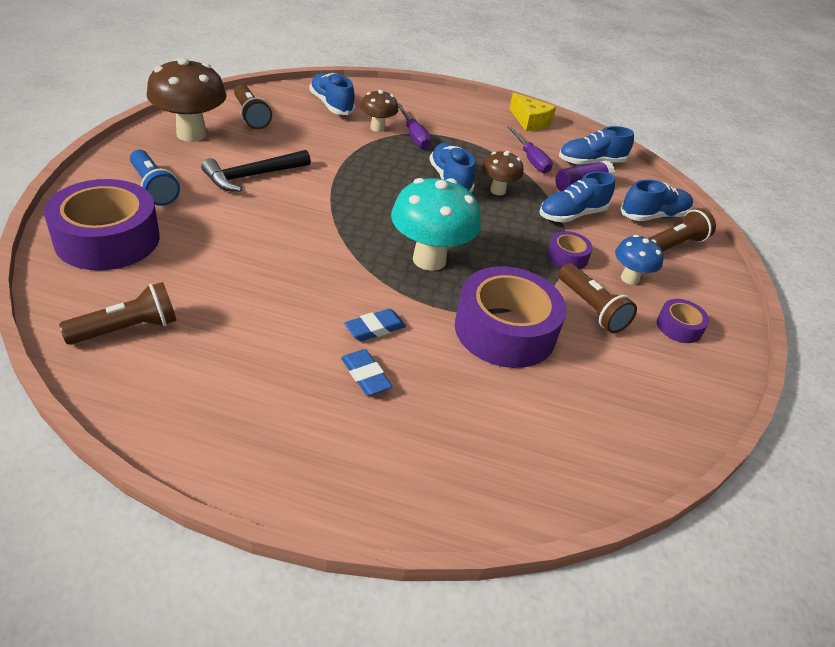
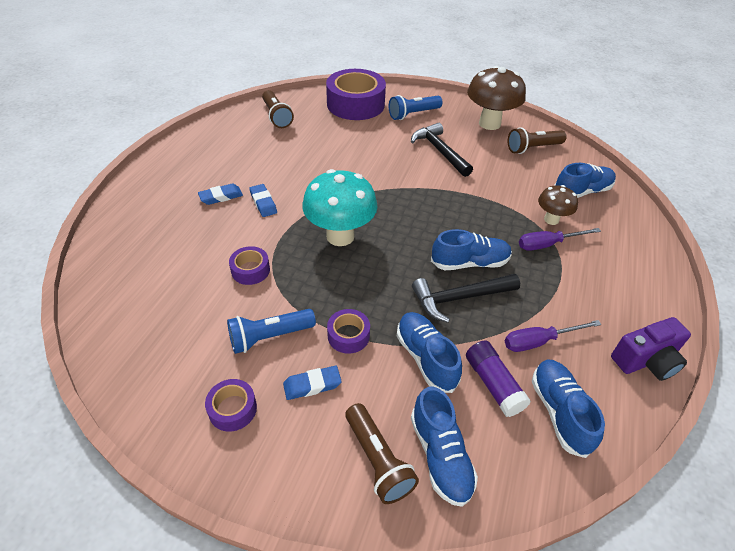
camera: 100 degrees right, 5 degrees up
purple tape [455,266,566,368] -> purple tape [229,246,270,285], size x0.47
brown mushroom [482,151,523,195] -> black hammer [412,274,520,323]
yellow cheese [509,93,556,131] -> purple camera [611,317,691,381]
brown flashlight [558,263,637,333] -> blue flashlight [227,309,316,354]
blue mushroom [615,235,664,285] -> blue eraser [283,366,342,400]

